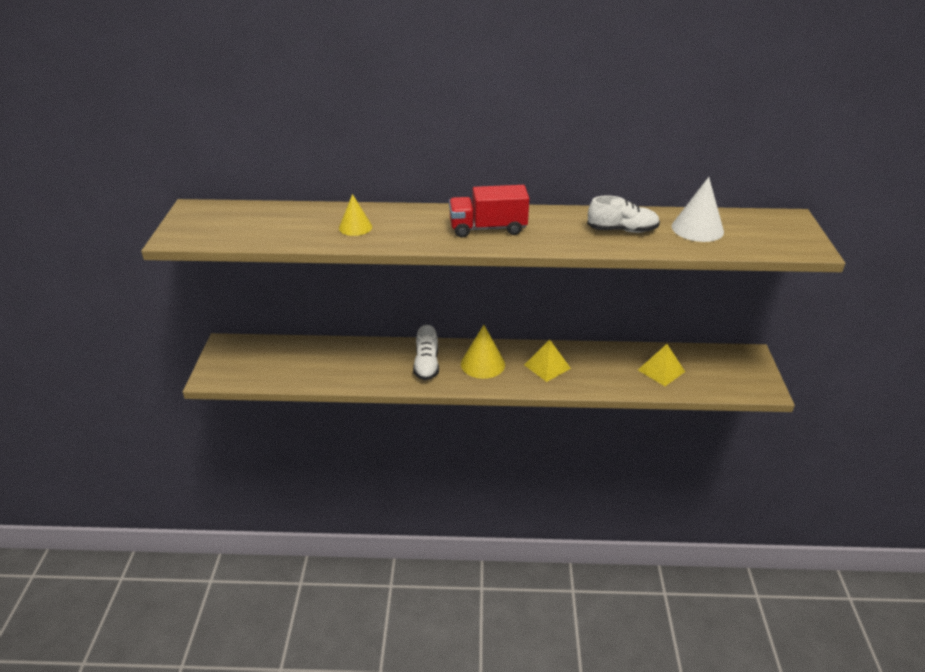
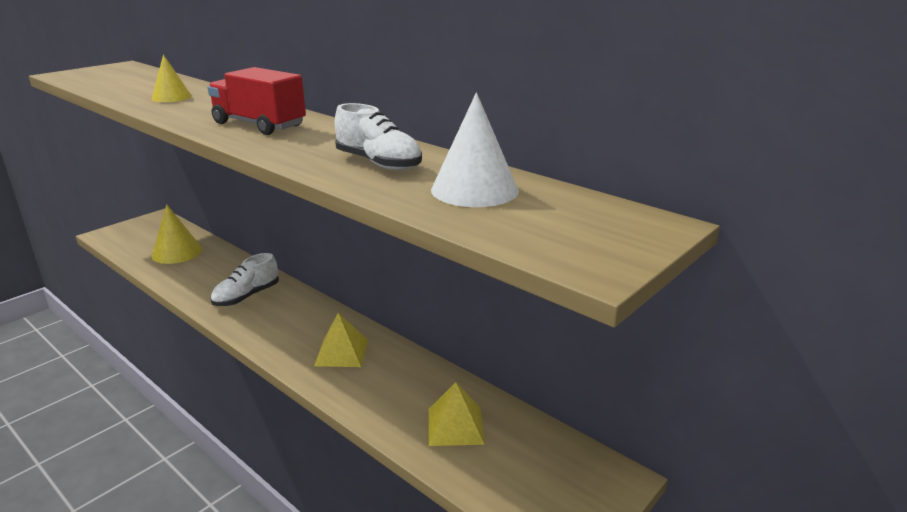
camera: 40 degrees right, 10 degrees down
yellow cone [461,325,505,379] -> yellow cone moved to [152,204,202,264]

